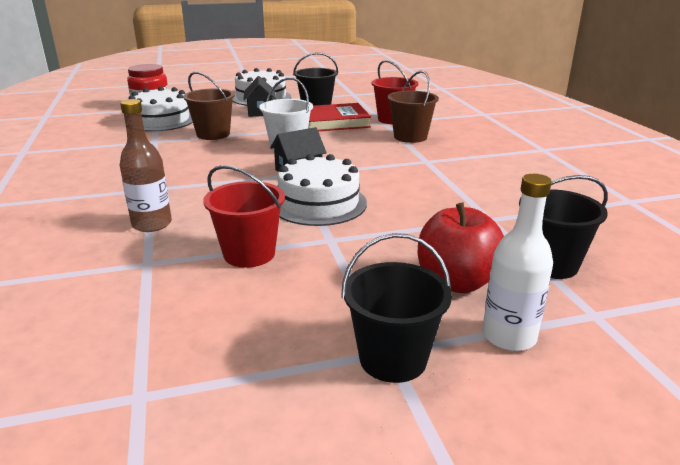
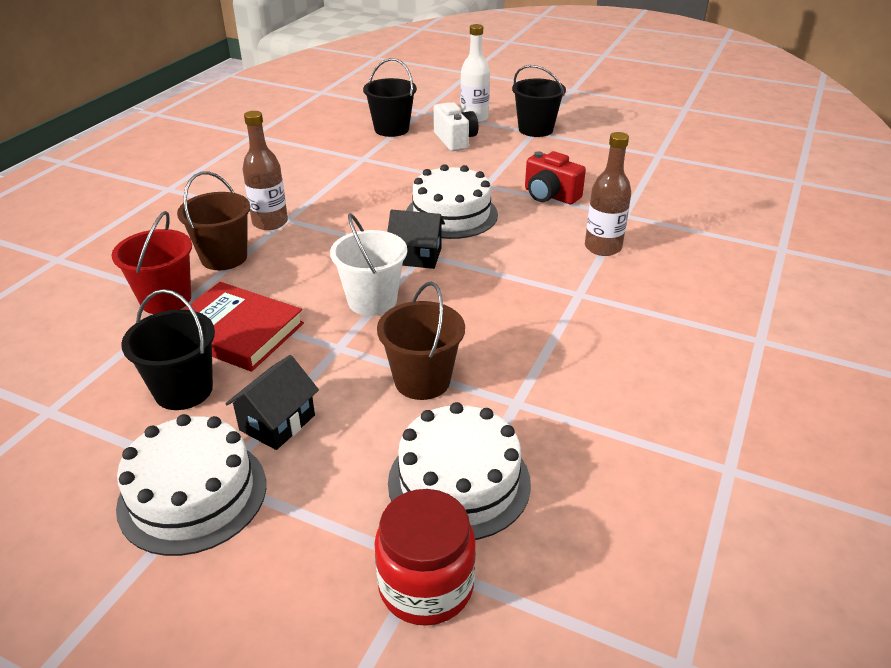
camera: 140 degrees left, 10 degrees up
red bucket [203,165,285,268] -> red camera [525,151,586,204]
red apple [418,203,504,293] -> white camera [433,102,479,151]
none -> brown bottle [242,111,288,230]

